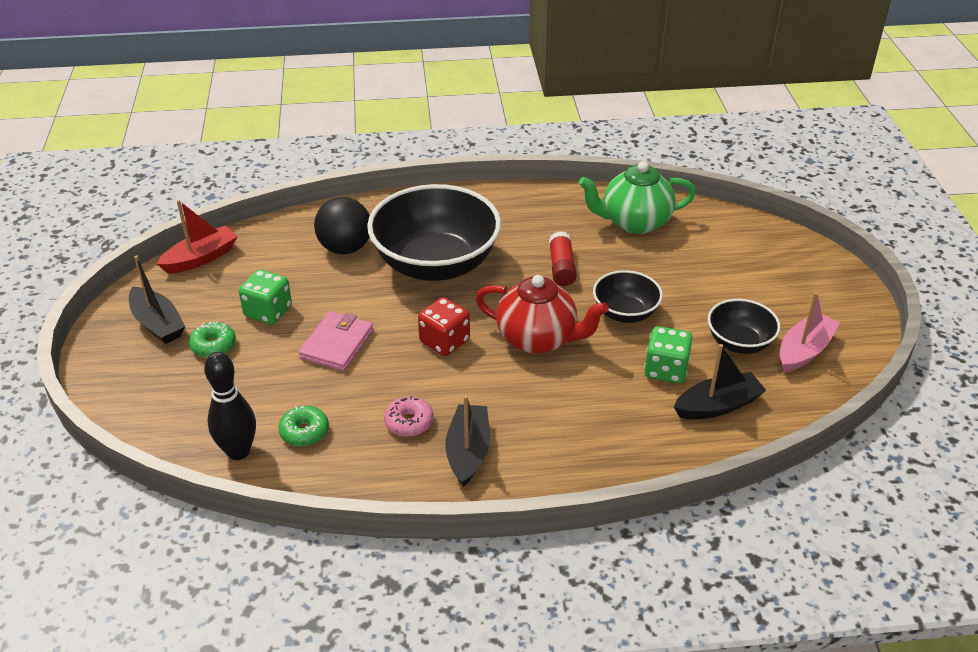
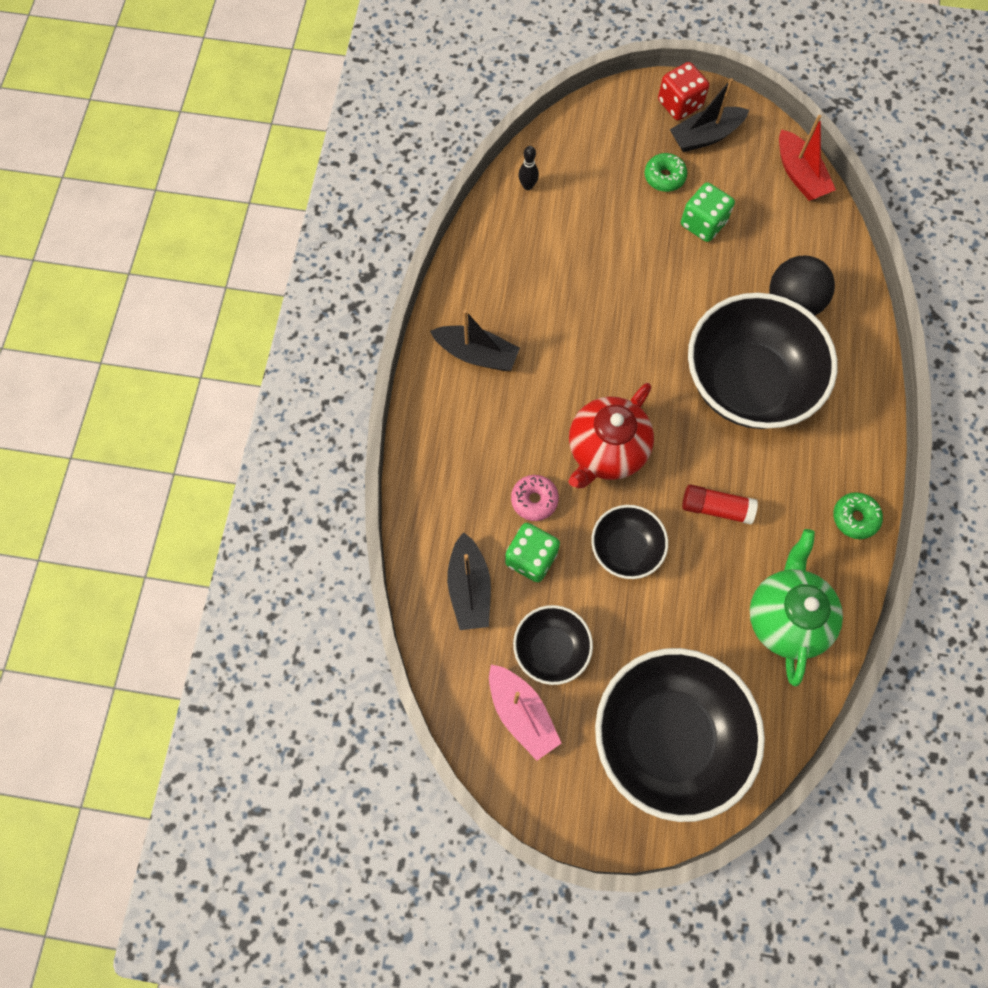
camera: 105 degrees right, 30 degrees up
black bowling pin [204,352,256,460] -> black bowling pin [518,146,539,190], size x0.52
green donut [278,406,329,447] -> green donut moved to [833,492,883,539]
pink wallet [299,311,374,371] -> none
pink donut [384,396,433,437] -> pink donut moved to [511,475,559,521]
red dice [418,297,470,356] -> red dice moved to [658,62,709,120]
none -> black bowl [595,648,765,822]

